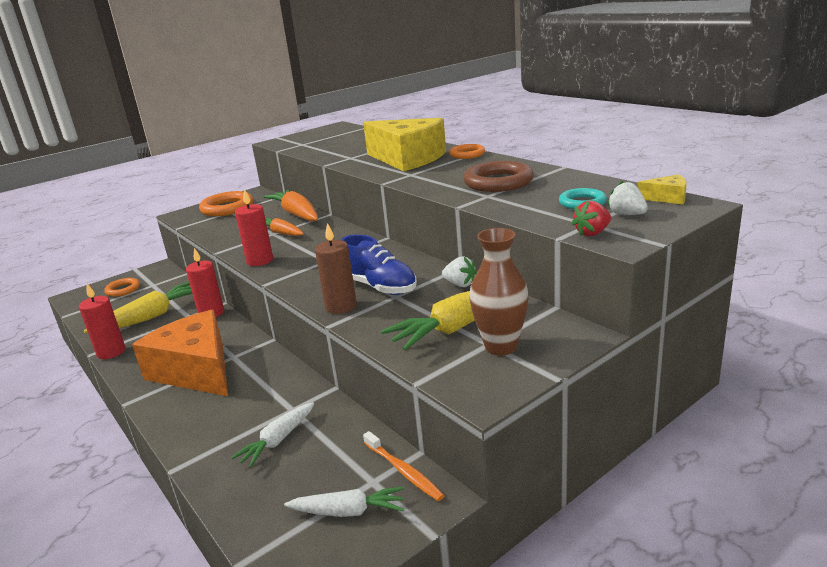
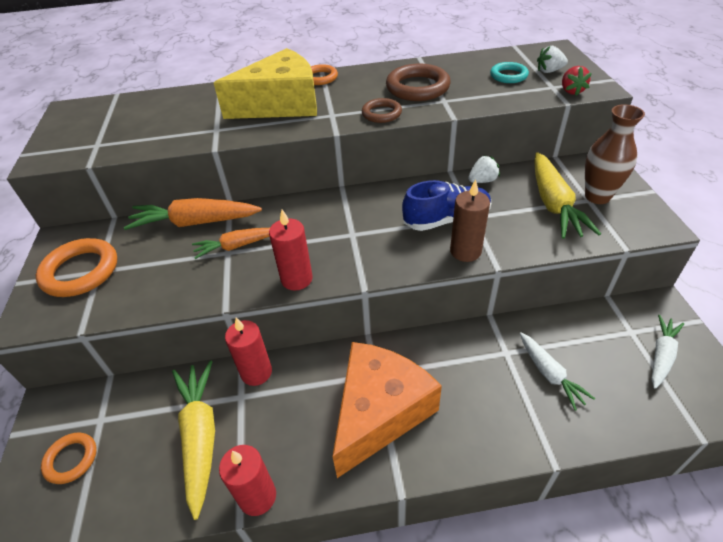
camera: 60 degrees left, 20 degrees up
orange cheese [132,310,228,396] -> orange cheese turned 135 degrees clockwise [332,342,442,478]
orange toothbrush [363,431,445,501] -> none
yellow cheese [638,174,687,204] -> none
none -> brown ring [362,98,402,123]

